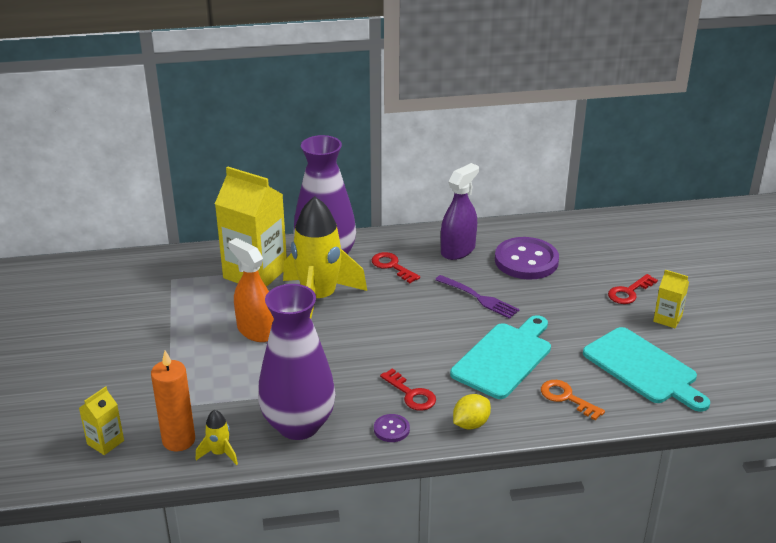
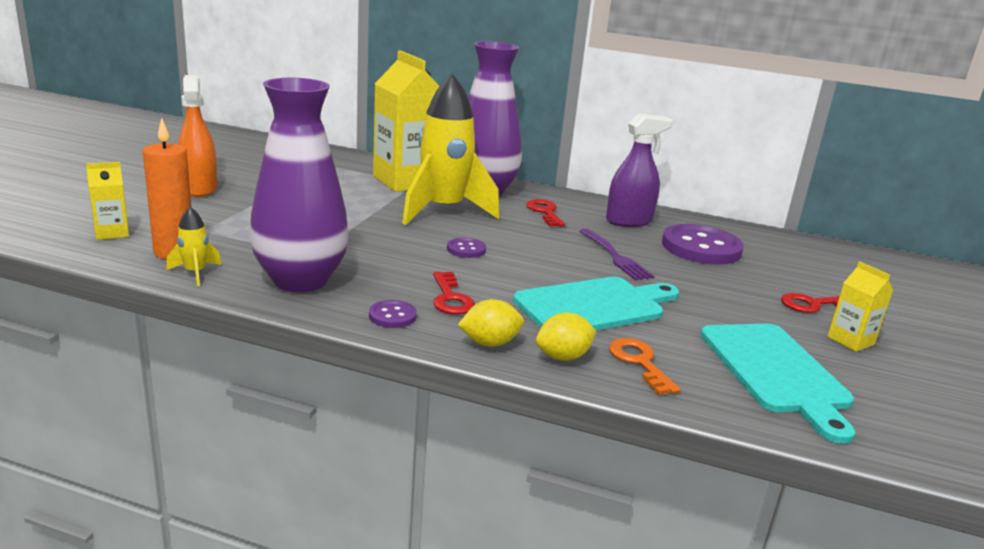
camera: 25 degrees right, 10 degrees down
orange spray bottle [228,238,274,342] -> orange spray bottle moved to [178,75,217,197]
none -> purple button [447,238,486,258]
none -> yellow lemon [536,313,597,361]

